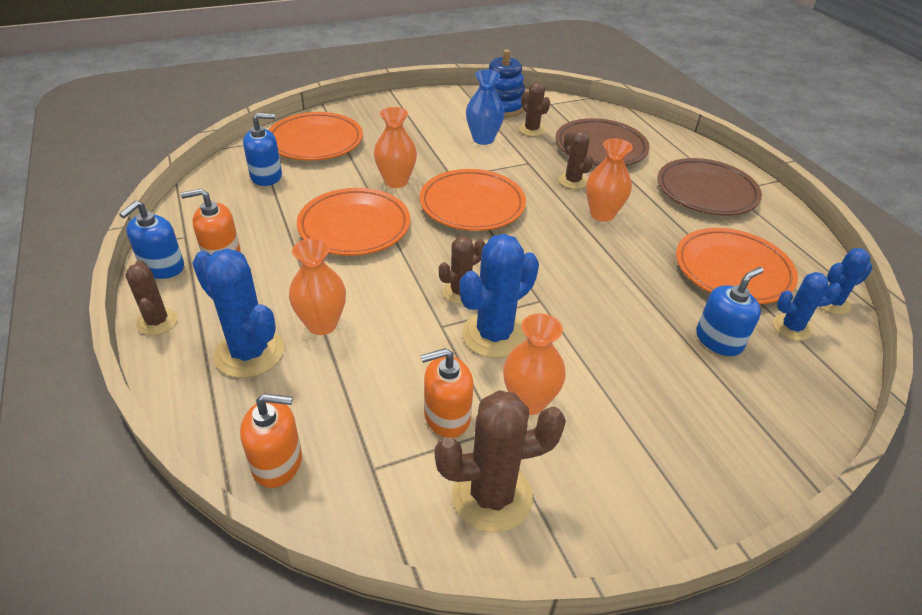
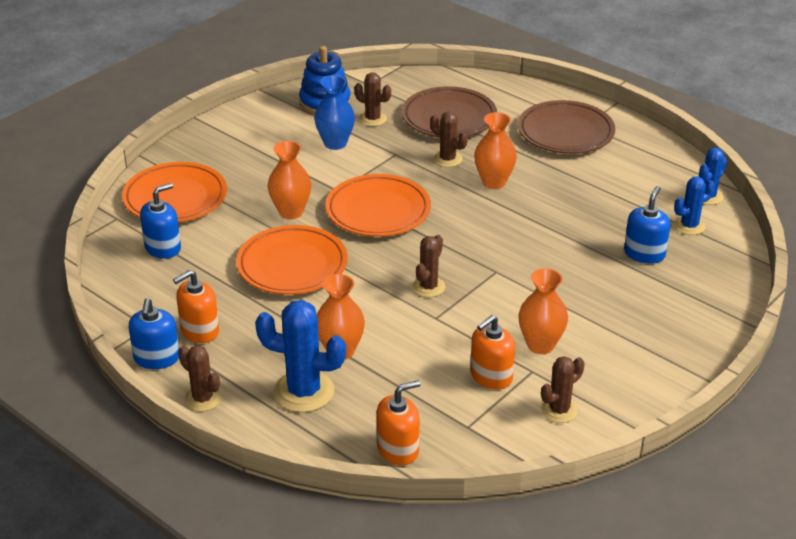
camera: 25 degrees left, 5 degrees down
brown cactus [435,390,566,533] -> brown cactus [541,356,585,423], size x0.60
blue cactus [460,234,539,358] -> none
orange plate [676,228,798,304] -> none

